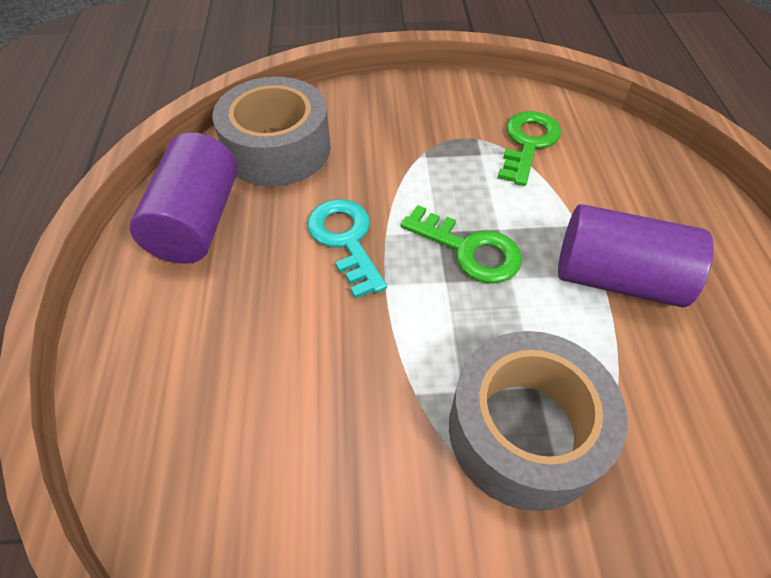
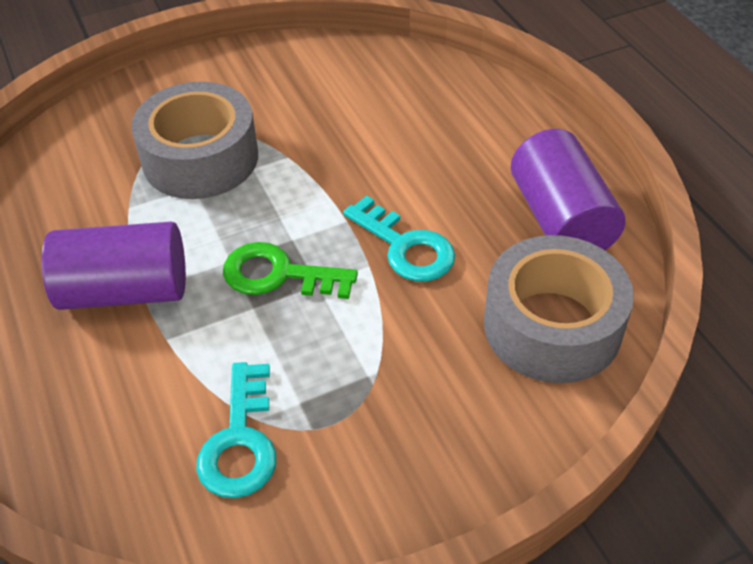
camera: 160 degrees right, 5 degrees down
green key [497,111,561,186] -> turquoise key [196,362,276,498]

